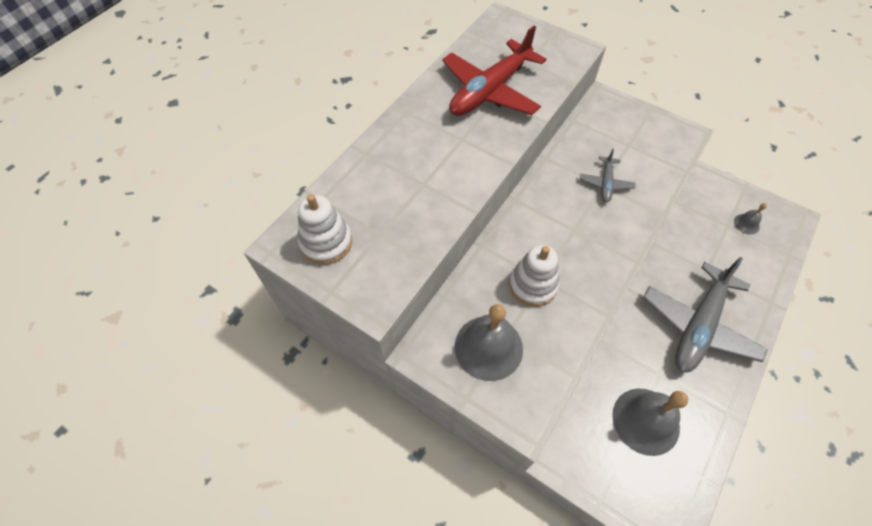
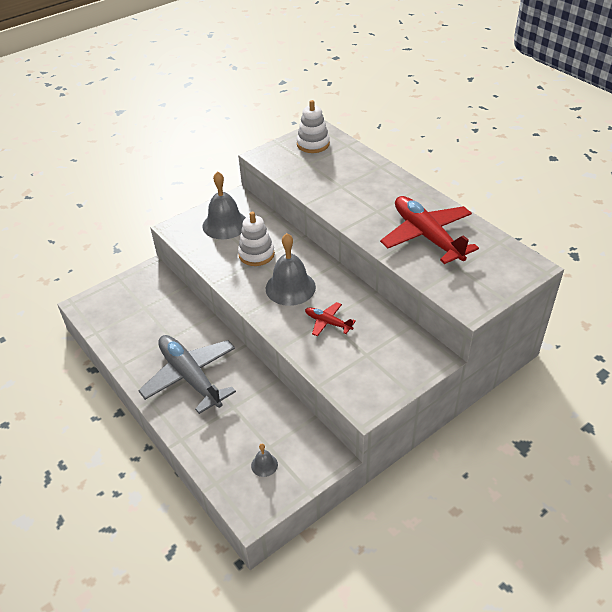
camera: 110 degrees right, 15 degrees down
grey plane [580,149,636,202] -> red plane [305,302,356,337]
grey bell [612,388,688,456] -> grey bell moved to [266,233,316,306]

